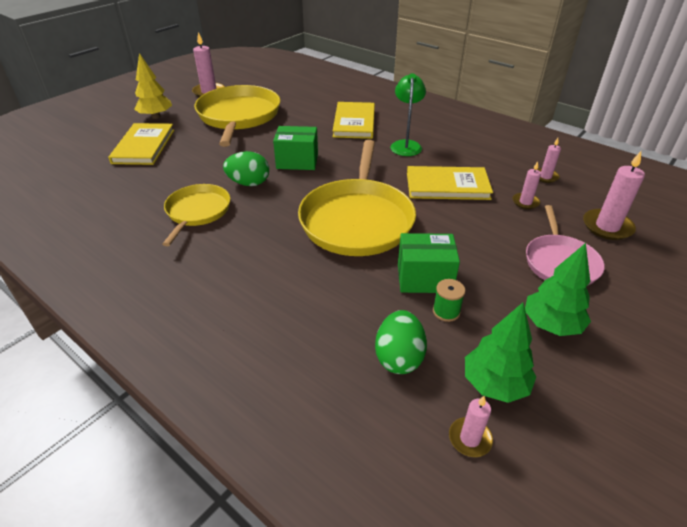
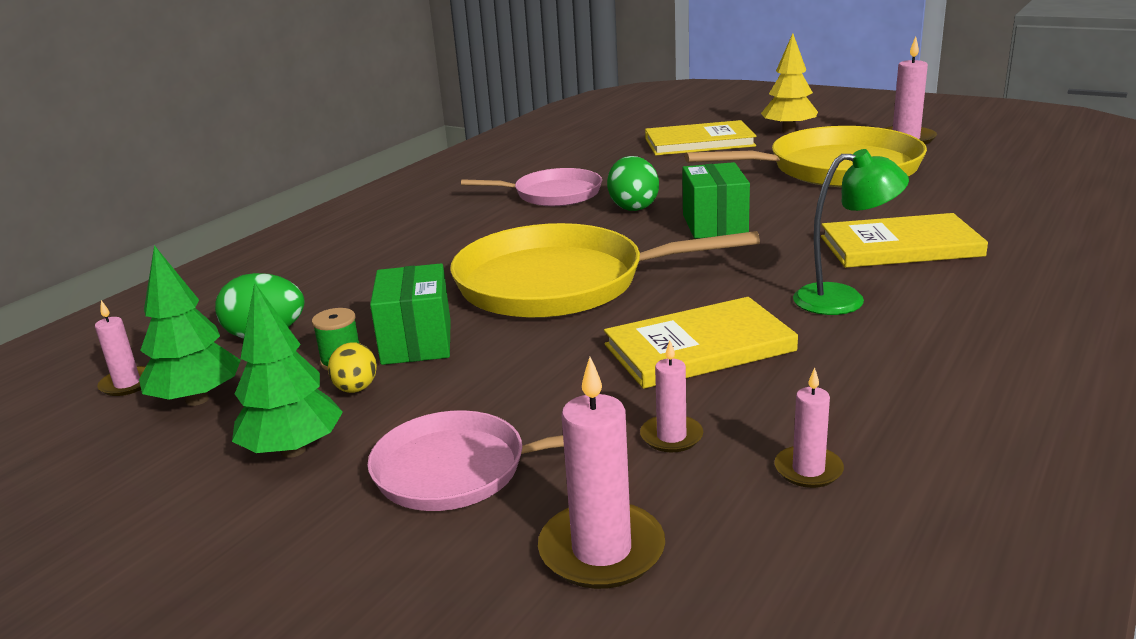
camera: 85 degrees right, 15 degrees down
yellow pan [163,184,231,246] -> pink pan [461,168,602,206]
yellow book [407,166,493,200] -> yellow book turned 75 degrees clockwise [604,297,798,389]
none -> yellow egg [328,343,377,393]

